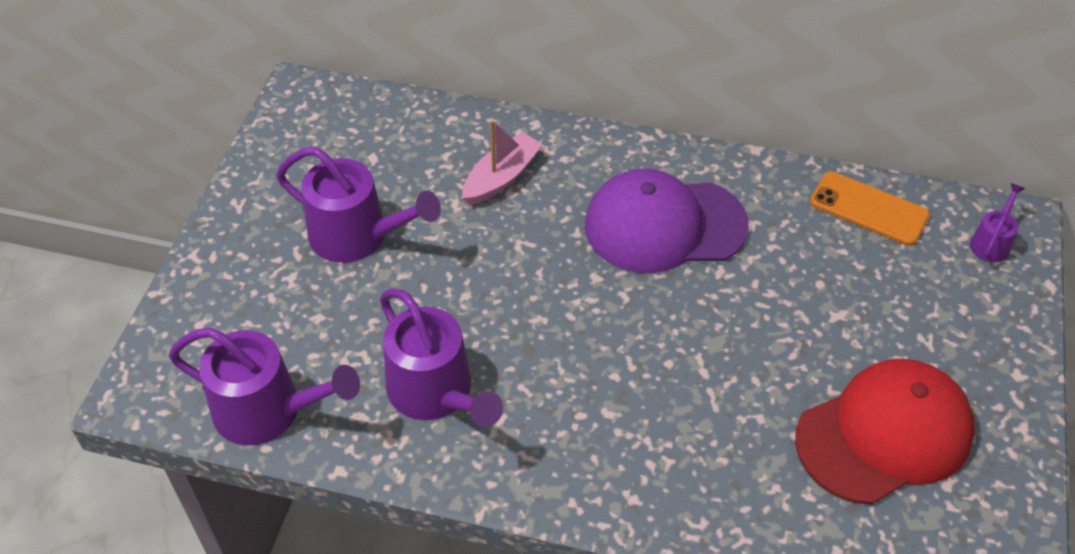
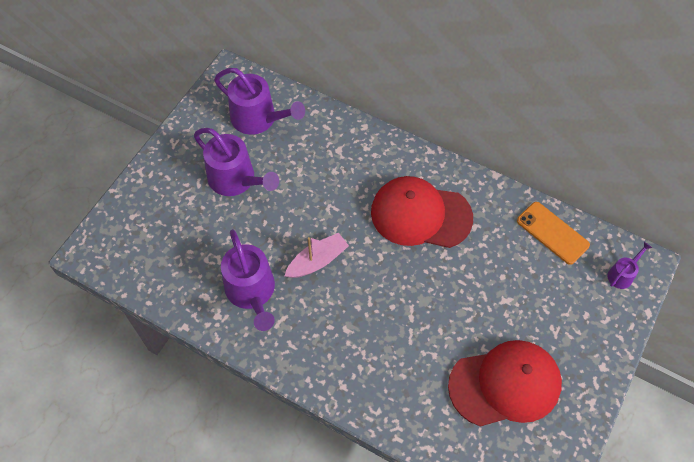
camera: 15 degrees right, 10 degrees up
purple watering can [169,327,360,445] -> purple watering can moved to [214,68,305,135]
pink boat [462,120,543,205] -> pink boat moved to [285,233,349,278]
purple cap [585,168,749,273] -> red cap [371,176,473,248]

